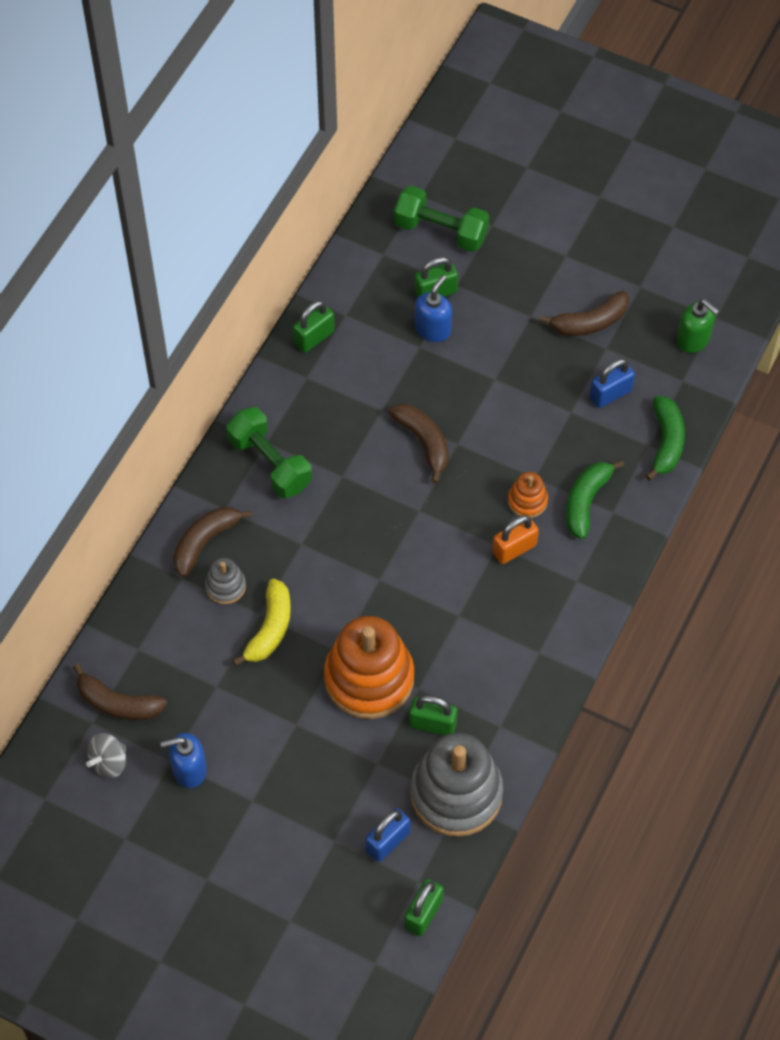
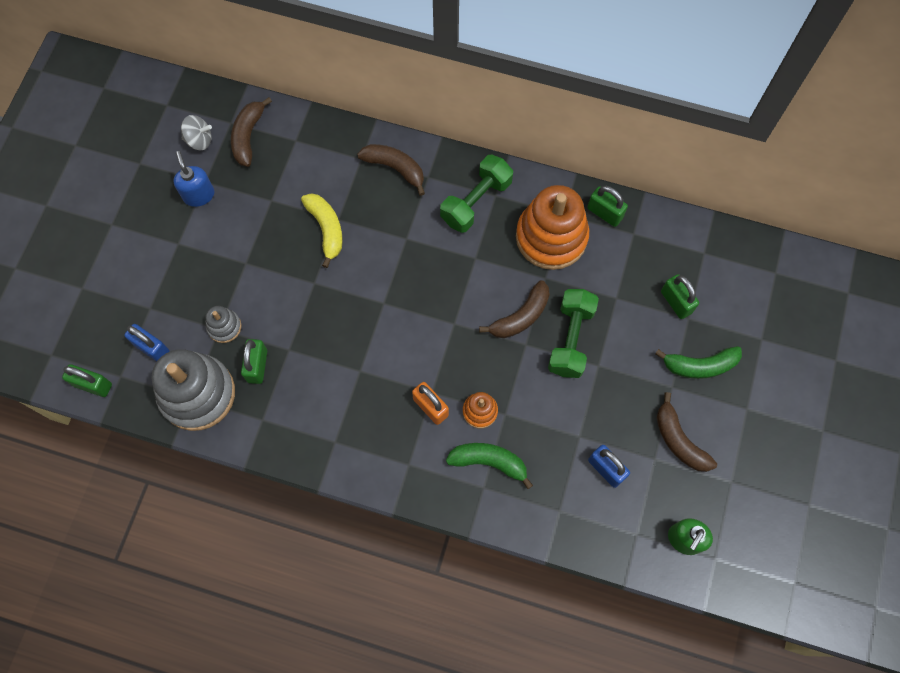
camera: 80 degrees right, 10 degrees up
grey spinning top [86,733,126,778] -> grey spinning top turned 150 degrees clockwise [181,115,212,150]
grey stacking toy [205,557,246,604] -> grey stacking toy moved to [206,306,241,343]
yellow banana [233,579,291,666] -> yellow banana turned 120 degrees counterclockwise [301,193,343,268]
orange stacking toy [324,616,414,719] -> orange stacking toy moved to [516,185,589,270]
green dumbbell [394,185,489,252] -> green dumbbell moved to [548,289,599,378]
blue soap dispenser [415,275,452,342] -> none
green banana [646,396,685,481] -> green banana moved to [655,346,742,379]

